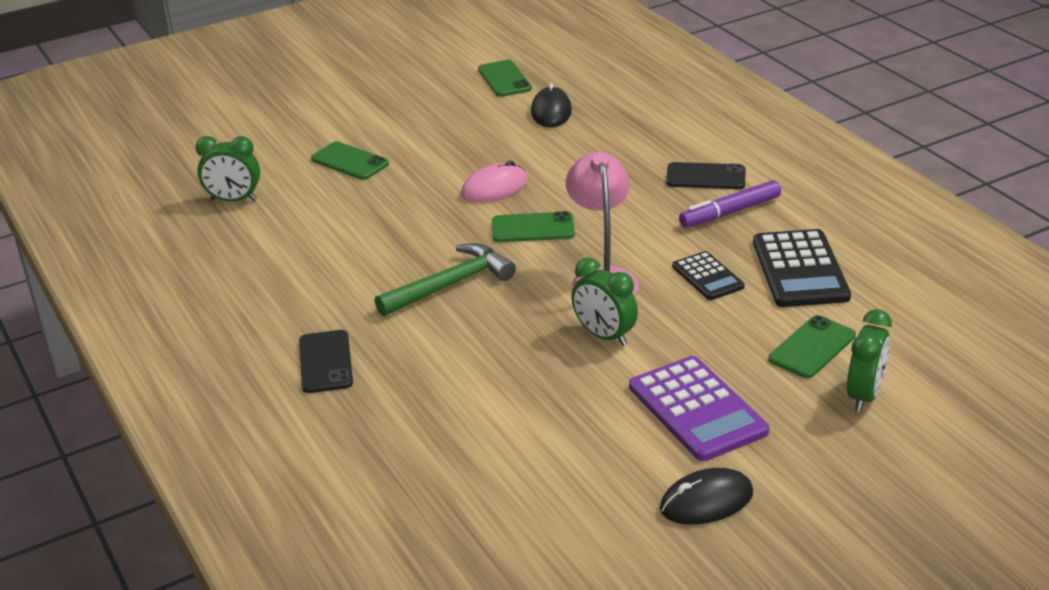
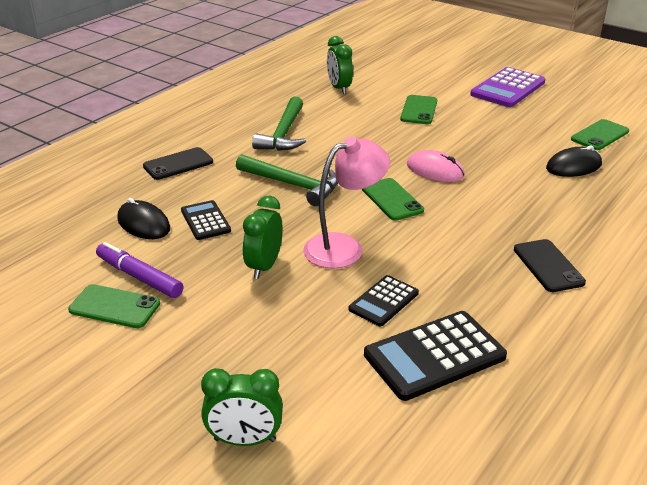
camera: 65 degrees right, 0 degrees up
purple calculator [629,356,769,461] -> purple calculator moved to [470,67,545,107]
black mouse [660,468,753,525] -> black mouse moved to [117,198,170,239]
purple marker [679,180,781,228] -> purple marker moved to [96,242,183,298]
green phone [769,315,856,378] -> green phone moved to [68,284,160,328]
none -> black calculator [181,200,231,240]
none -> green hammer [252,97,306,151]

